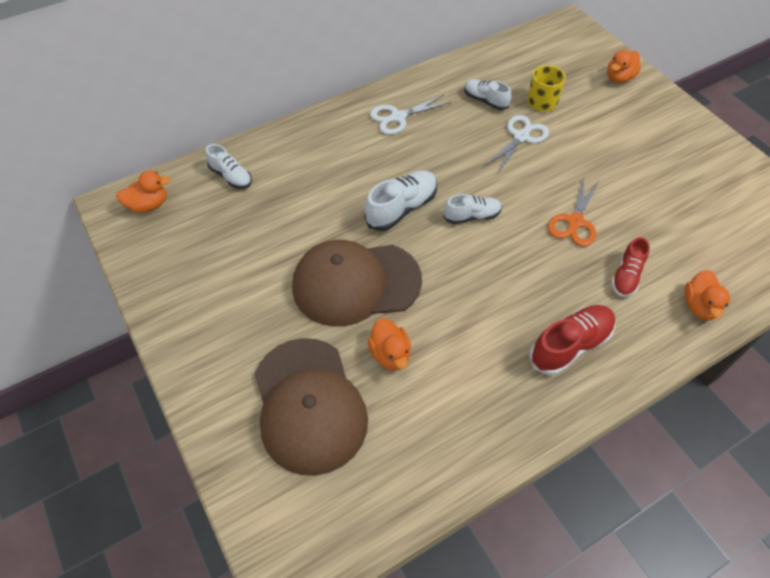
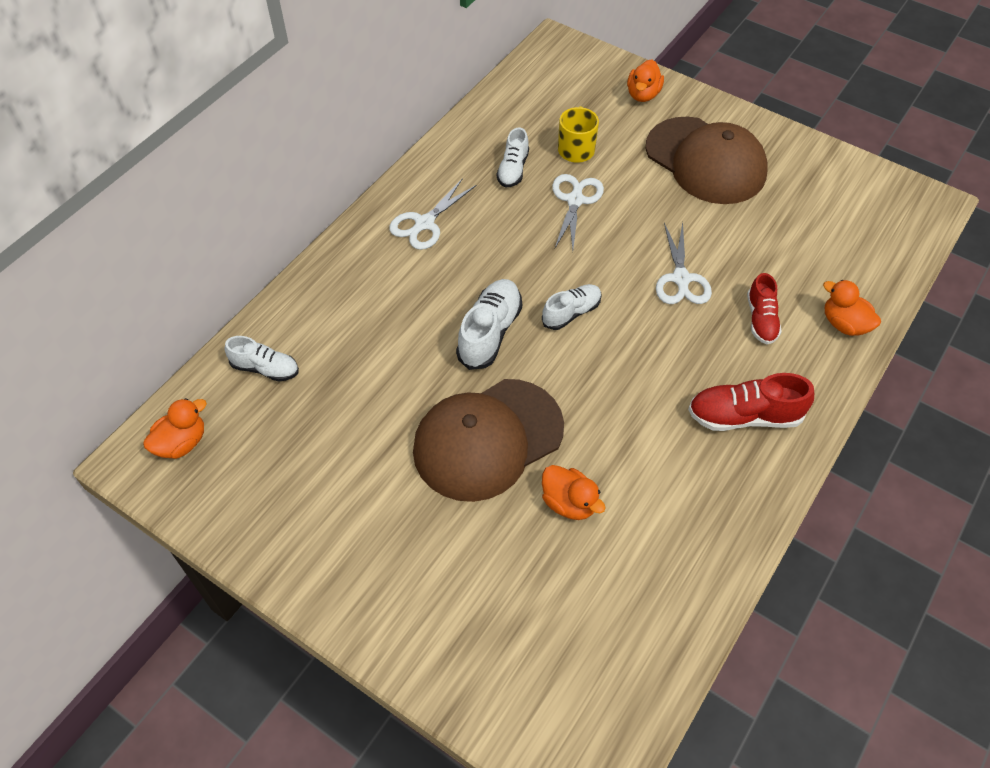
camera: 25 degrees left, 0 degrees up
brown cap [254,338,368,476] -> brown cap moved to [646,117,768,204]
white shoe [464,79,512,110] -> white shoe turned 90 degrees counterclockwise [497,128,529,188]
red shoe [529,305,615,375] -> red shoe turned 120 degrees counterclockwise [688,373,814,431]
orange scissors [548,177,599,246] -> white scissors [656,222,712,304]
orange duck [684,270,730,320] -> orange duck turned 150 degrees clockwise [823,280,881,336]

